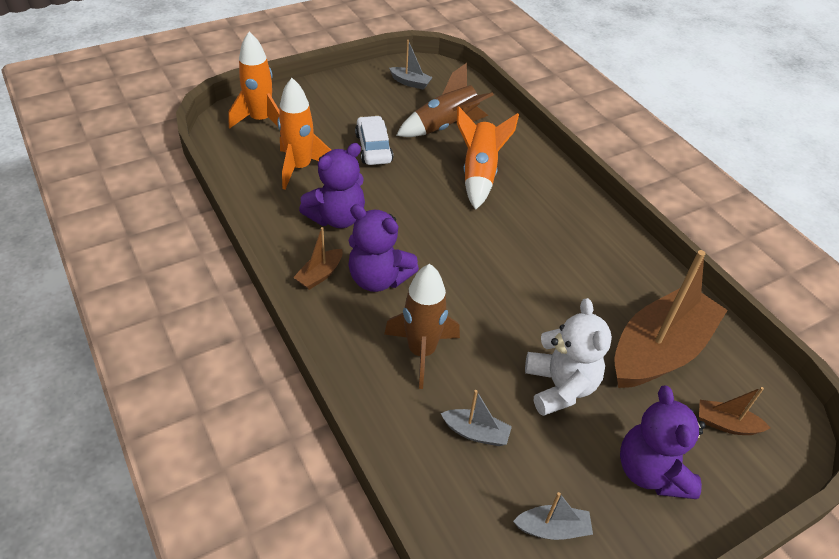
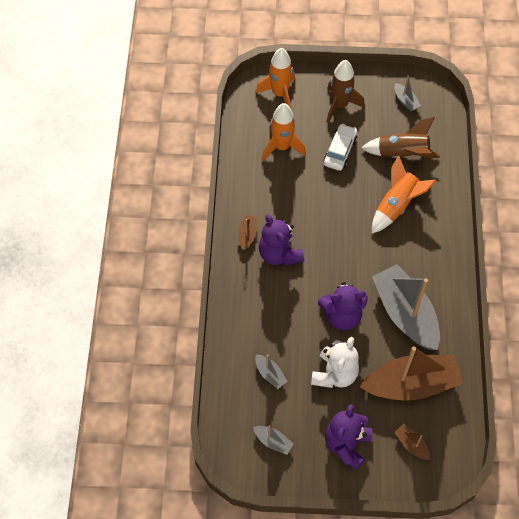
camera: 35 degrees right, 15 degrees up
brown boat [293,227,343,290] -> brown boat turned 120 degrees clockwise [238,215,257,250]
purple teddy bear [299,143,365,228] -> purple teddy bear moved to [318,282,368,330]
brown rocket [384,264,460,389] -> brown rocket moved to [327,60,365,123]
none -> grey boat [372,264,440,350]

